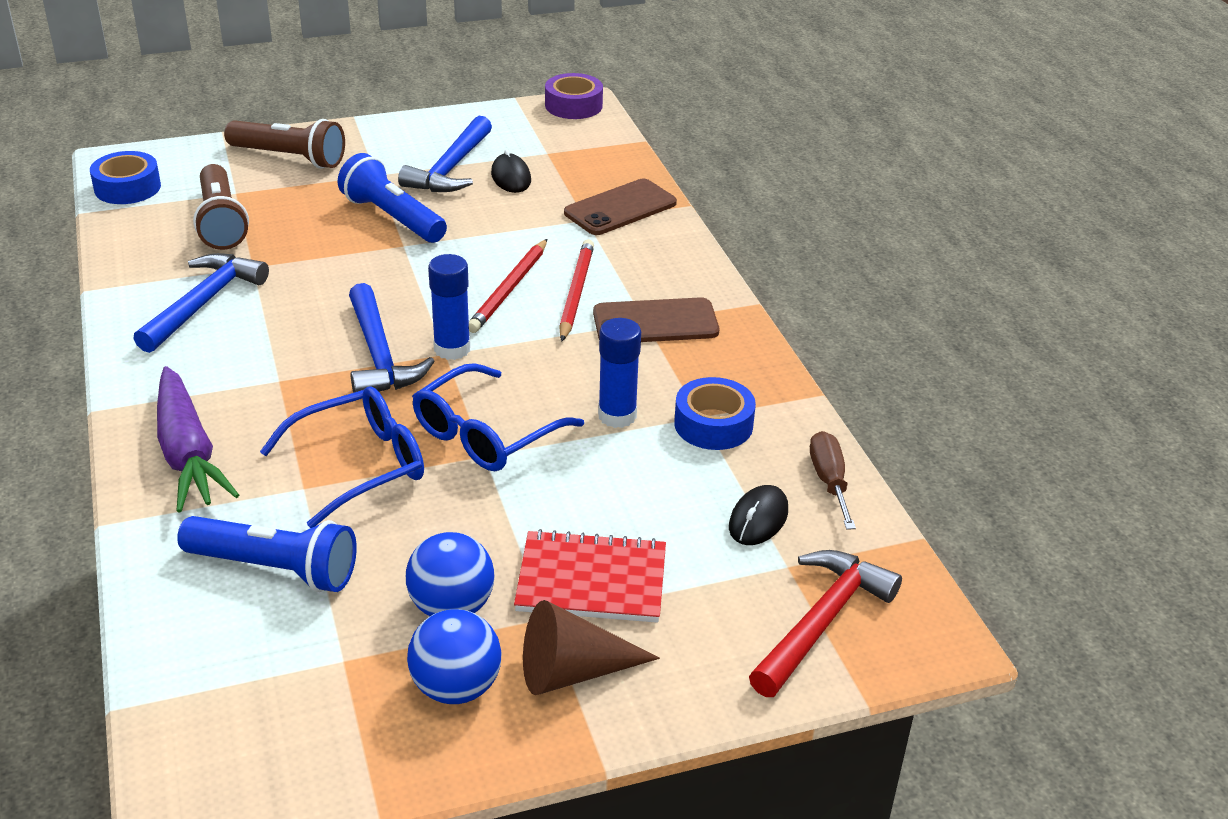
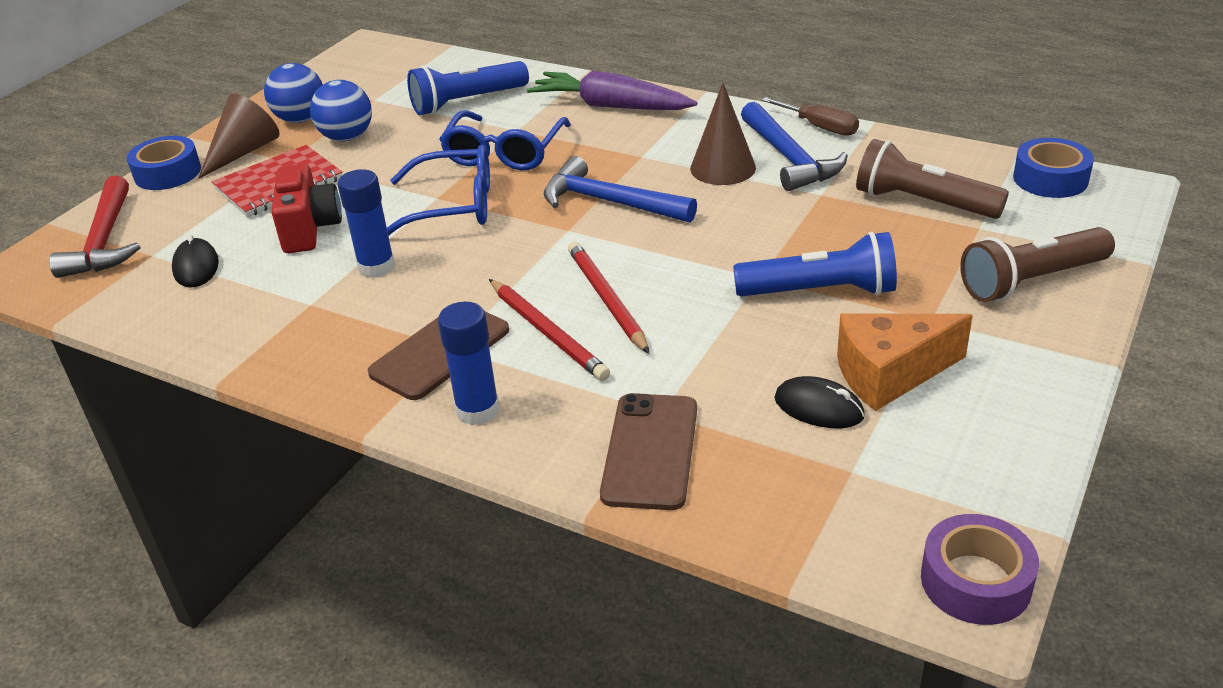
camera: 140 degrees right, 0 degrees up
blue hammer [398,116,492,192] -> orange cheese [837,313,973,411]
blue glasses [412,363,584,471] -> blue glasses turned 90 degrees clockwise [387,145,490,236]
blue glue stick [428,254,471,360] -> blue glue stick moved to [438,302,500,425]
blue tape [674,377,756,450] -> blue tape moved to [127,136,201,190]
brown screwdriver [810,431,856,530] -> brown screwdriver moved to [762,97,859,136]
none -> red camera [271,164,342,253]
none -> brown cone [690,83,756,185]

